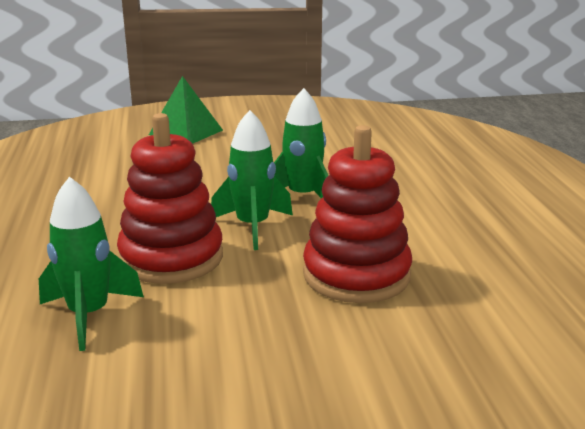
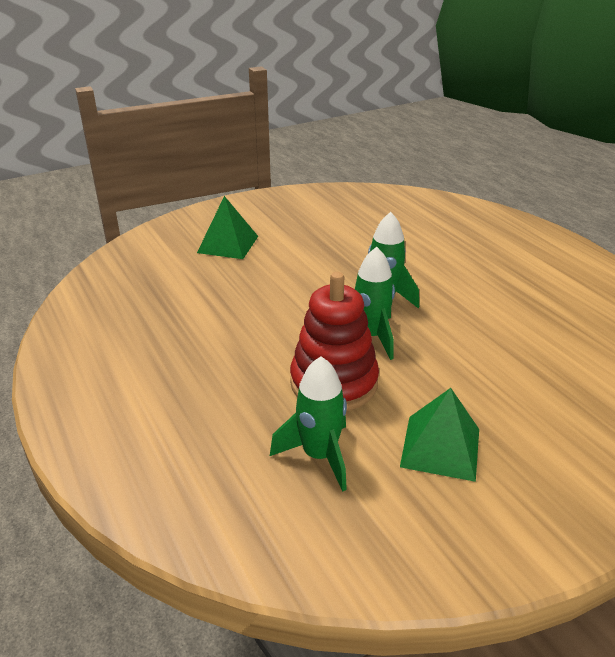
camera: 20 degrees left, 10 degrees up
red stacking toy [303,125,412,303] -> none
none -> green pyramid [400,388,479,482]

